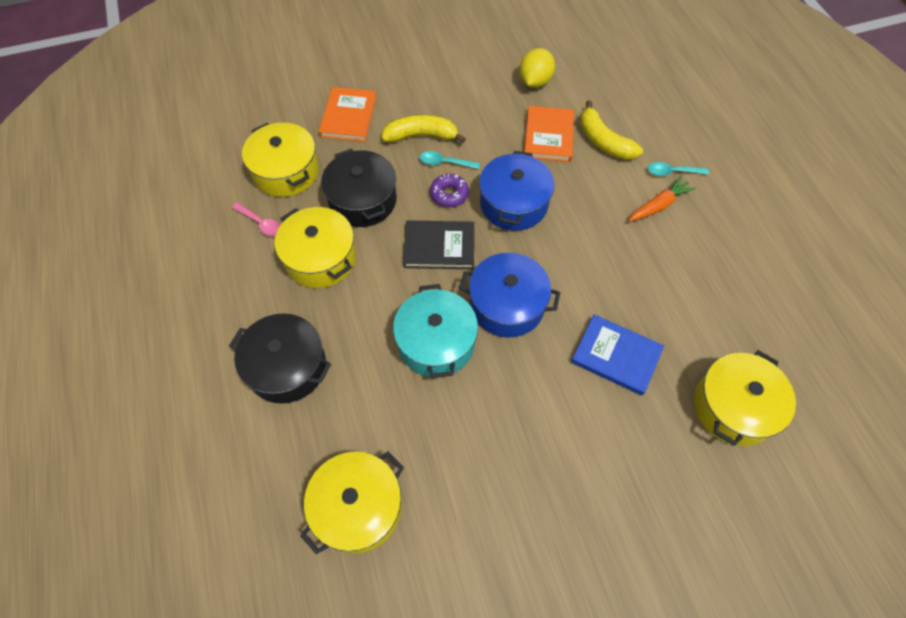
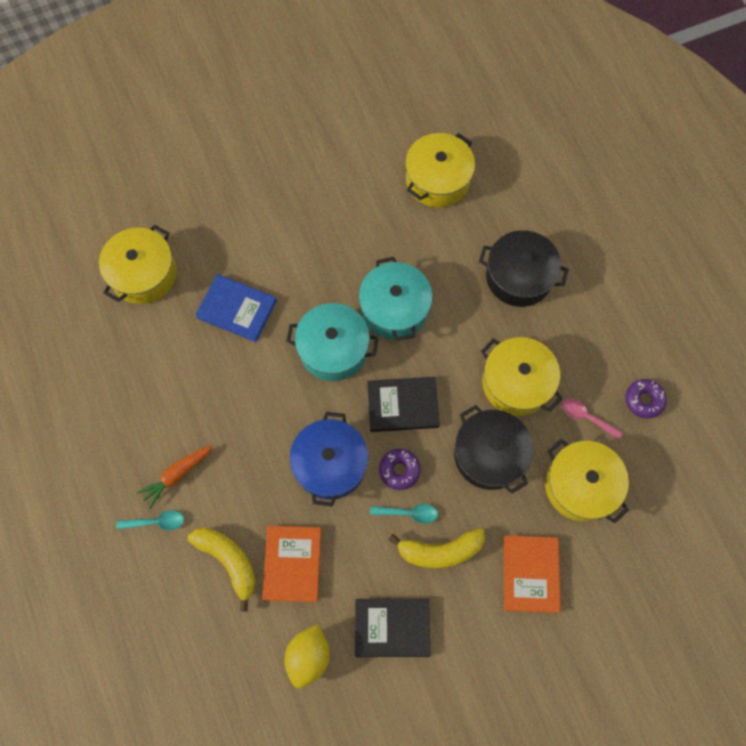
camera: 175 degrees right, 10 degrees up
blue pot [459,253,560,338] -> turquoise pot [286,303,379,381]
none -> black book [355,599,431,657]
none -> purple donut [626,379,667,419]

